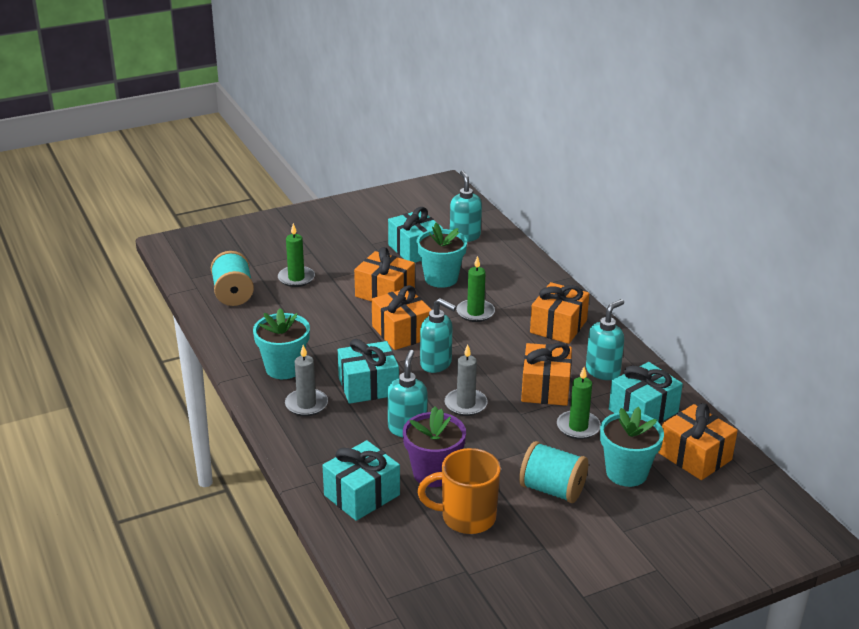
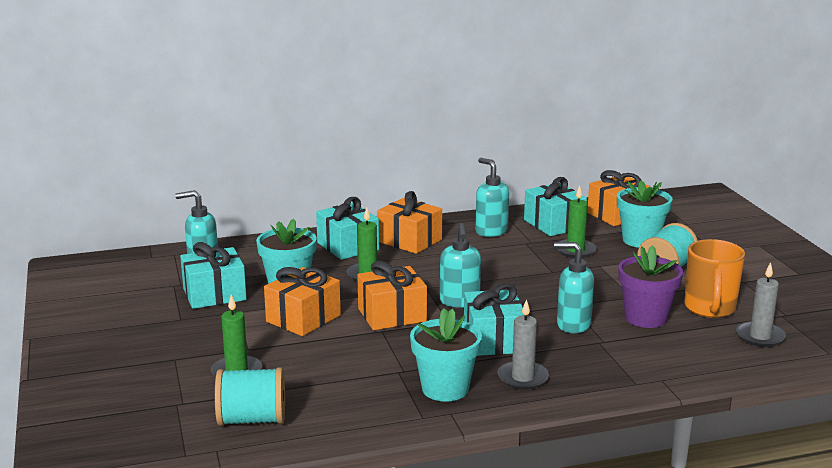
camera: 80 degrees left, 10 degrees down
turquoise gift [322,440,400,521] -> turquoise gift moved to [316,197,379,260]
turquoise soap dispenser [420,298,456,373] -> turquoise soap dispenser turned 135 degrees clockwise [440,223,481,308]
grey candle [445,345,488,416] -> grey candle moved to [736,262,786,347]
orange gift [521,343,572,406] -> none

